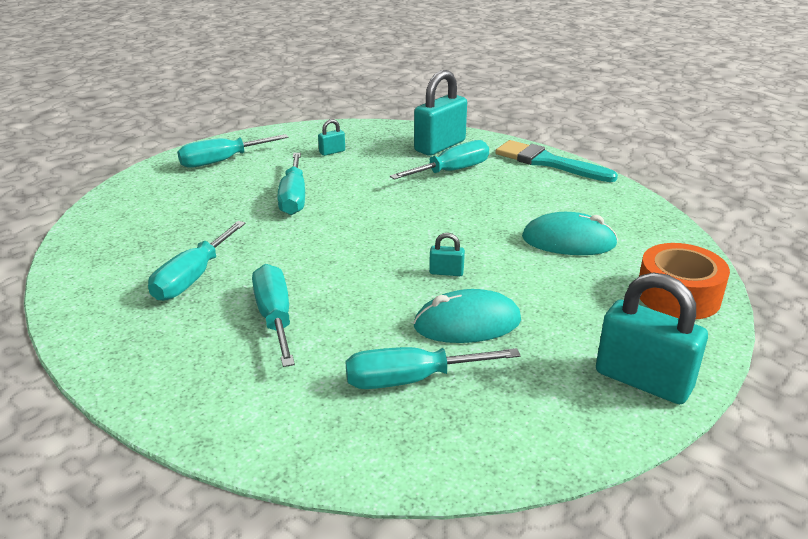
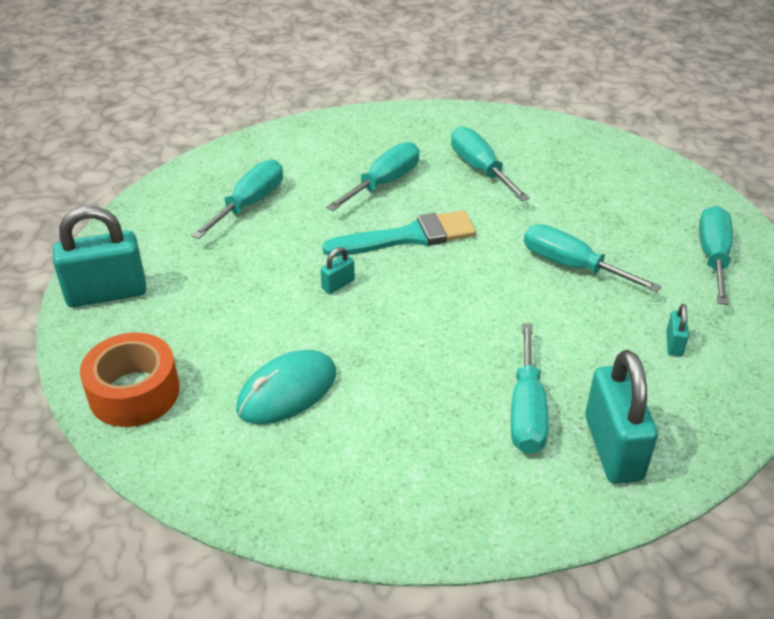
camera: 130 degrees right, 10 degrees up
turquoise screwdriver [252,264,295,367] -> turquoise screwdriver turned 75 degrees counterclockwise [326,142,420,211]
turquoise mouse [413,289,521,343] -> none
turquoise brush [496,140,618,182] -> turquoise brush moved to [322,210,476,256]

